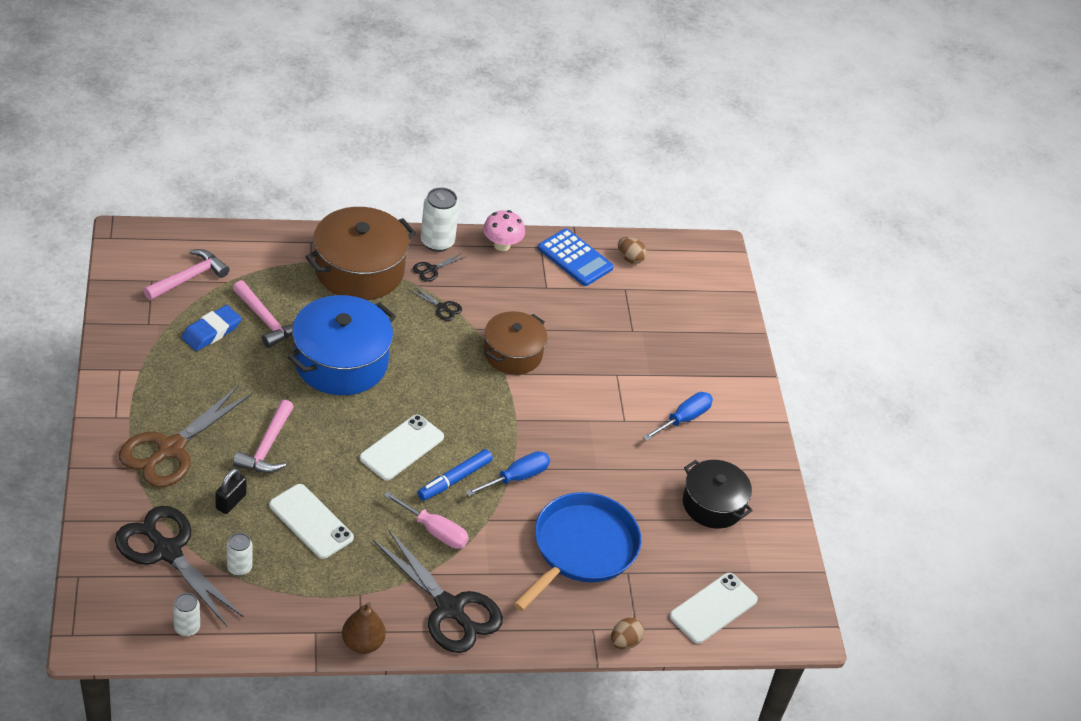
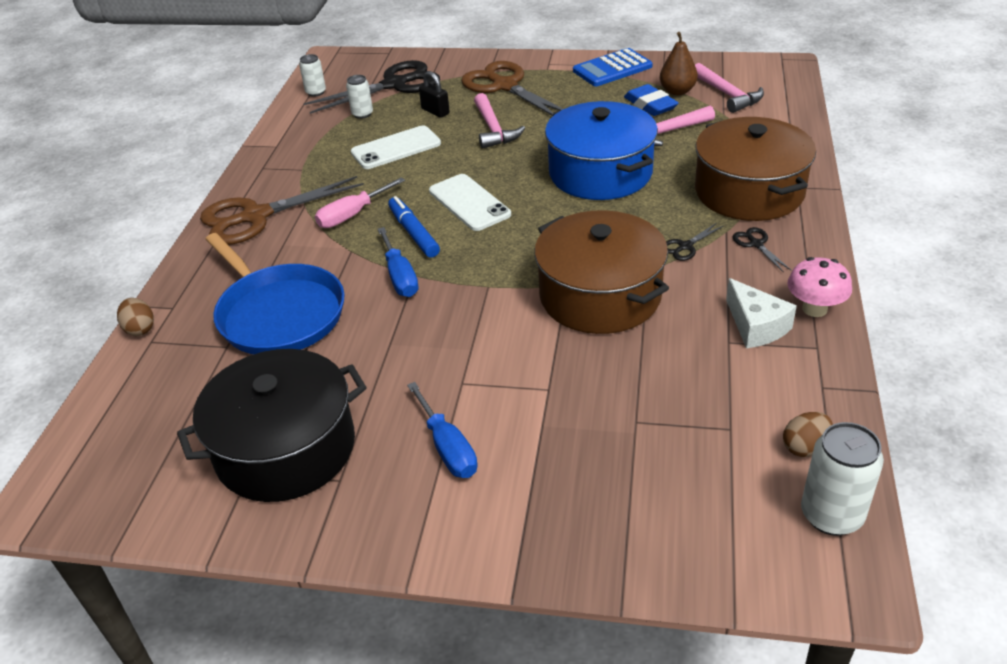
camera: 115 degrees right, 5 degrees down
pink hammer [233,400,294,473] -> pink hammer turned 135 degrees counterclockwise [474,93,525,149]
brown pear [342,602,386,654] -> brown pear moved to [660,32,698,95]
black scissors [373,529,503,653] -> brown scissors [200,176,364,245]
white can [421,187,459,252] -> white can moved to [801,422,884,536]
brown pot [484,311,547,375] -> brown pot [534,210,669,334], size x1.55
blue calculator [538,229,614,286] -> blue calculator moved to [573,48,653,86]
white phone [670,573,758,644] -> none
black pot [683,460,753,529] -> black pot [177,349,367,502], size x1.55
none -> white cheese [726,278,797,349]

